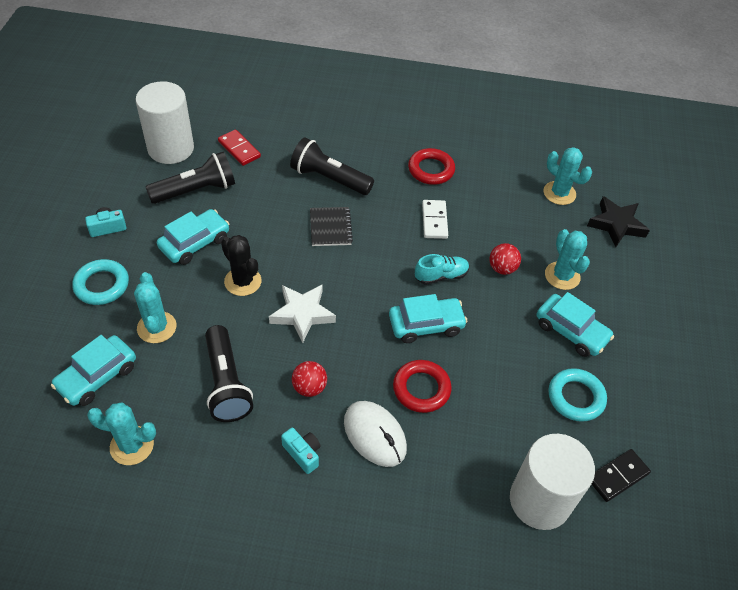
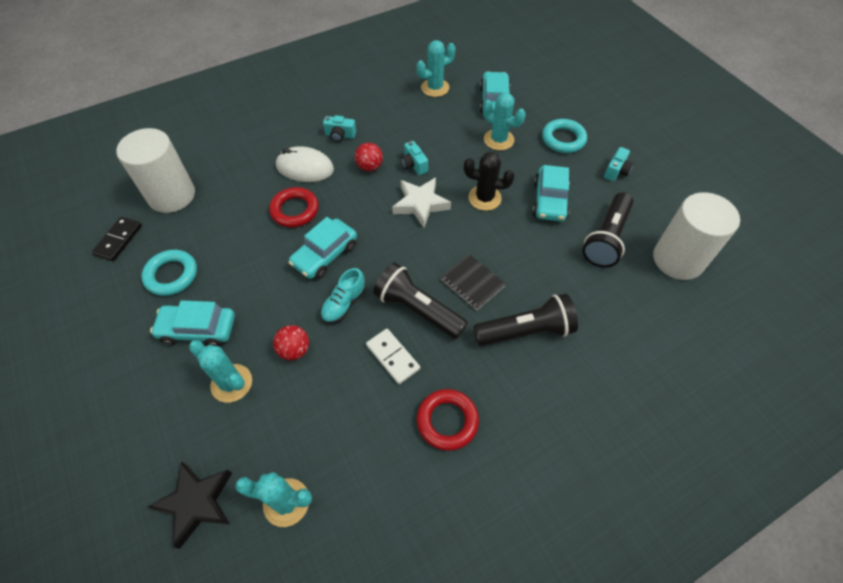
camera: 145 degrees right, 5 degrees up
black flashlight [205,325,253,422] -> black flashlight moved to [373,262,468,339]
red domino [218,129,261,166] -> none
none -> turquoise camera [401,141,428,175]

